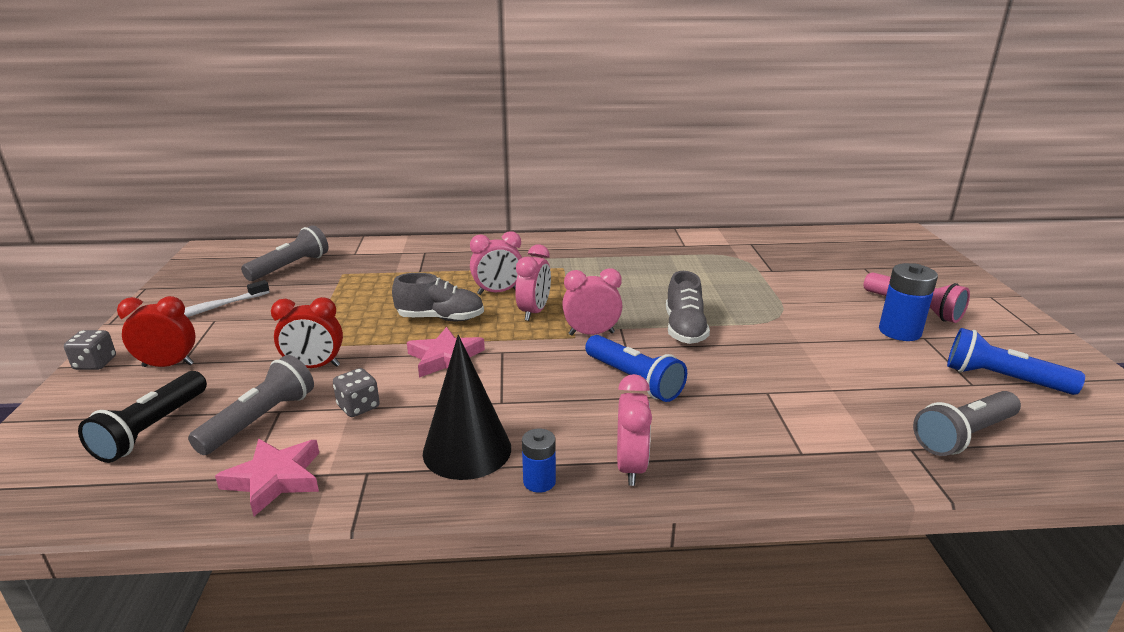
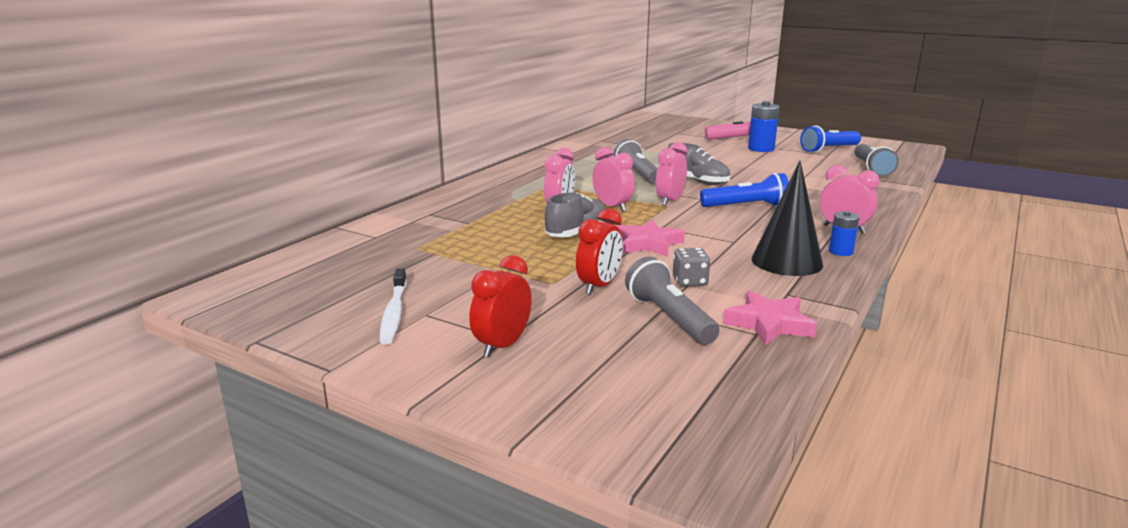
camera: 55 degrees left, 5 degrees down
grey dice [64,330,116,370] -> none
black flashlight [78,371,207,463] -> none
grey flashlight [241,225,328,281] -> grey flashlight moved to [614,139,658,184]

